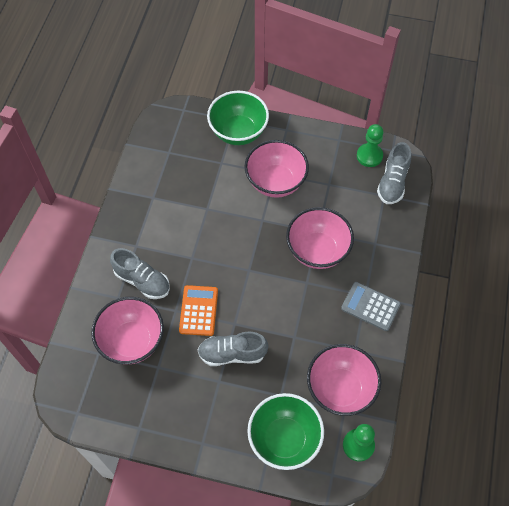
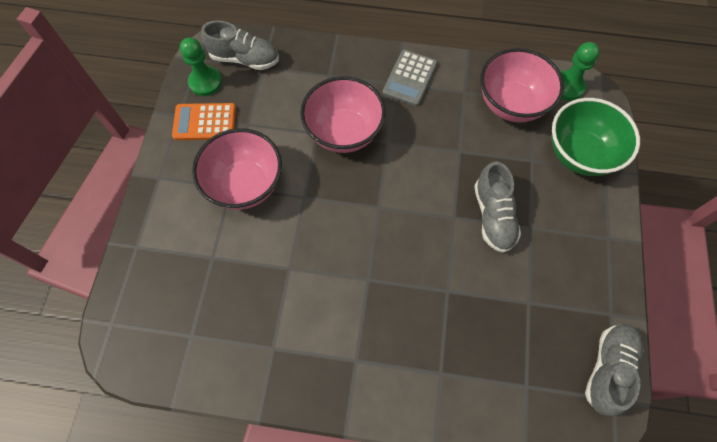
camera: 95 degrees left, 5 degrees up
pink bowl [91,297,164,364] -> none
grey shoe [110,248,170,299] -> grey shoe moved to [585,324,644,416]
orange calculator [179,285,218,336] -> orange calculator moved to [172,103,236,140]
green bowl [207,91,269,145] -> none

